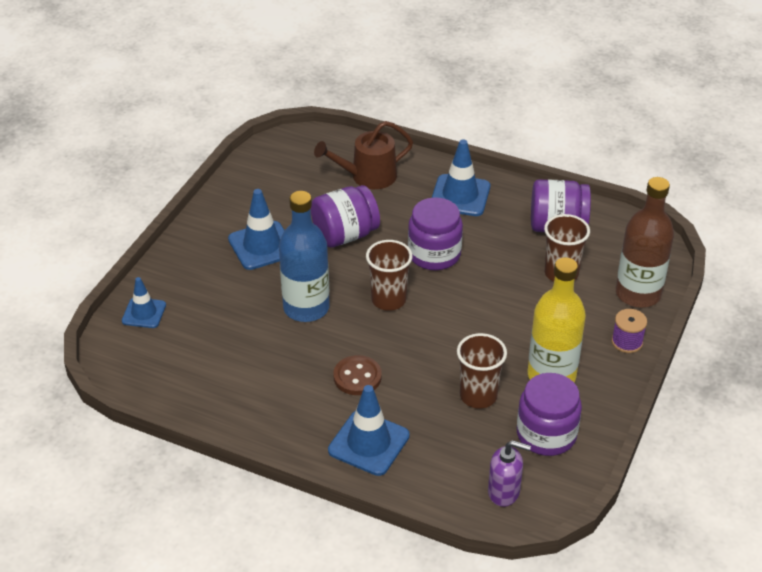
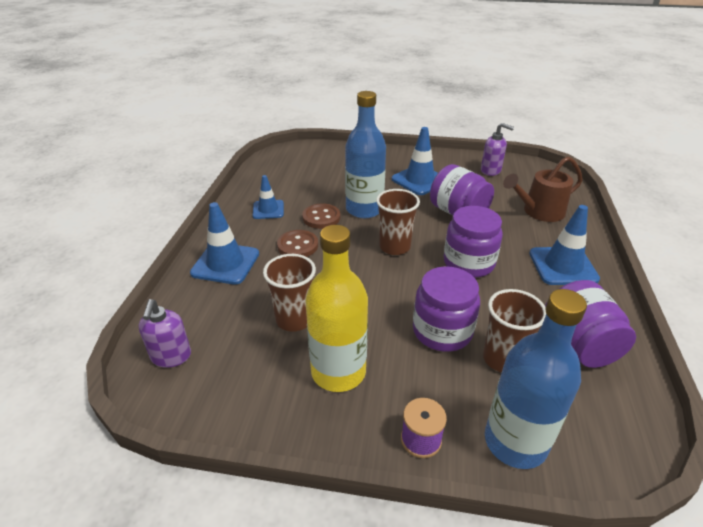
camera: 75 degrees right, 5 degrees down
blue traffic cone [122,277,166,328] -> blue traffic cone moved to [253,175,284,219]
brown watering can [314,121,413,189] -> brown watering can turned 75 degrees counterclockwise [503,156,583,222]
purple jar [517,373,582,456] -> purple jar moved to [413,266,480,352]
brown bottle [616,177,674,308] -> blue bottle [485,289,587,469]
none -> brown button [302,203,340,229]
none -> purple soap dispenser [481,123,514,176]

